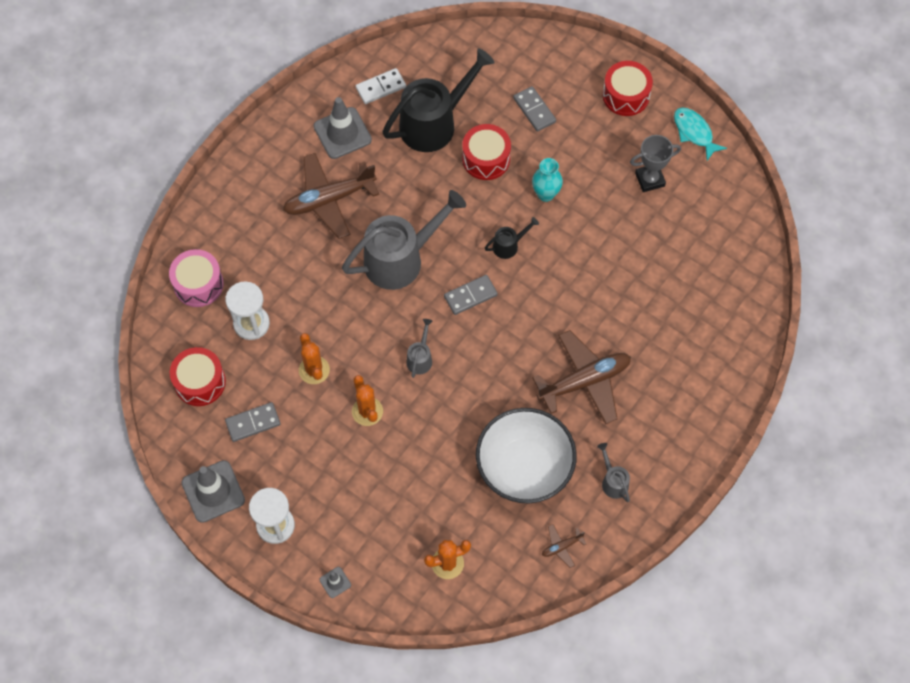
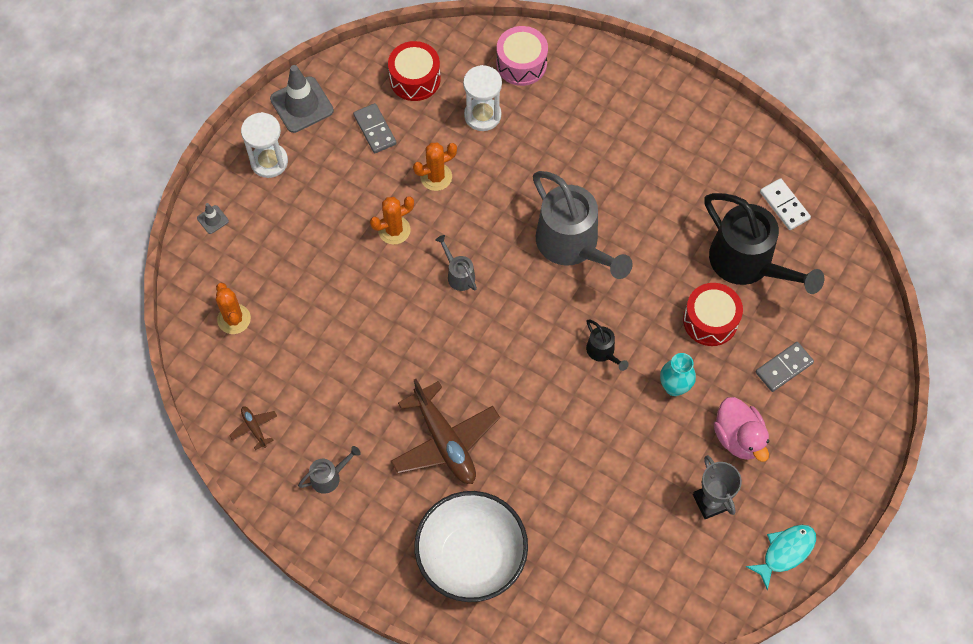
camera: 85 degrees right, 0 degrees up
brown plane [283,153,379,239] -> none
grey traffic cone [314,97,372,159] -> none
grey watering can [406,319,433,378] -> grey watering can turned 135 degrees counterclockwise [436,235,477,291]
grey domino [444,275,498,315] -> none
white bowl [476,408,577,503] -> white bowl moved to [414,491,528,602]
red drum [603,61,653,116] -> none
none -> pink duck [713,397,769,462]

